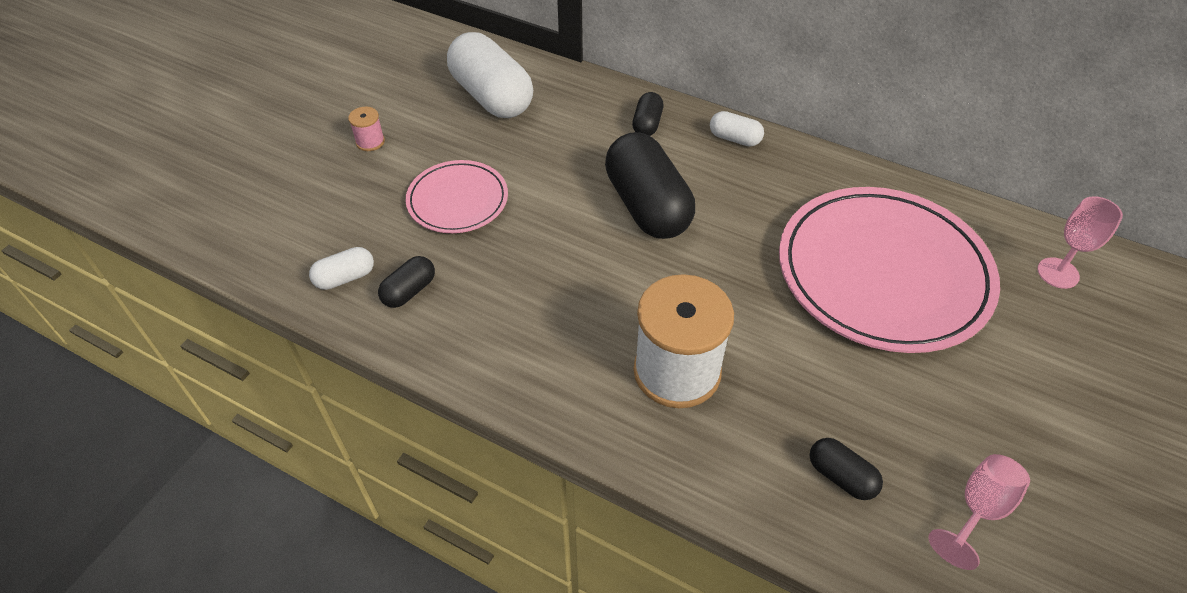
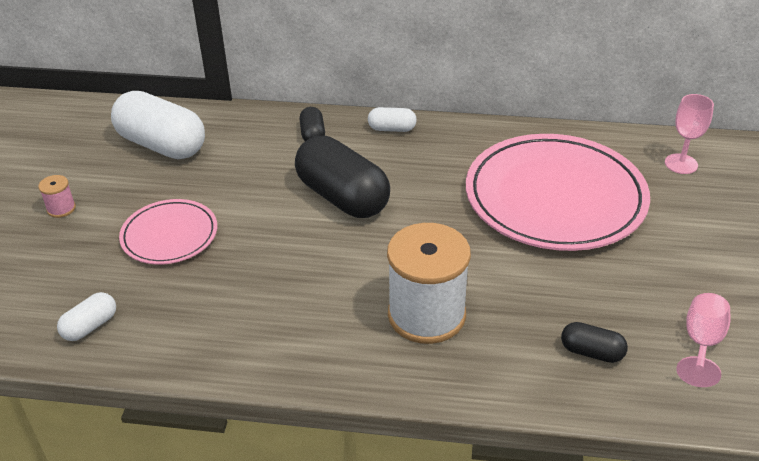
camera: 20 degrees left, 10 degrees down
black capsule [378,256,435,308] -> none

